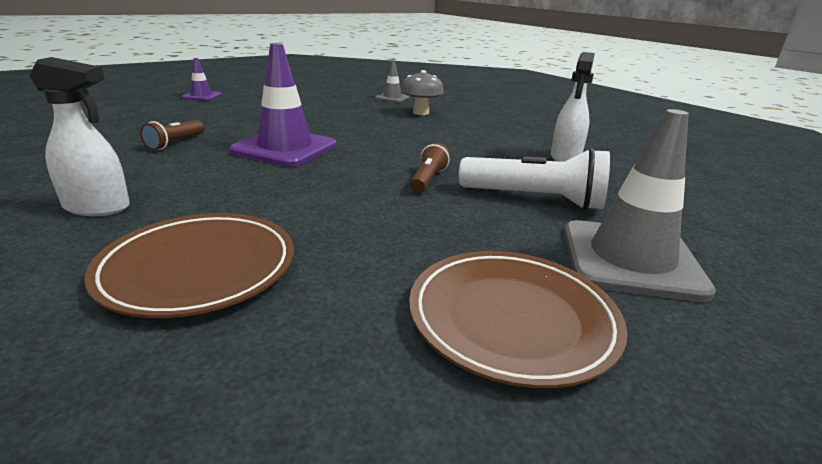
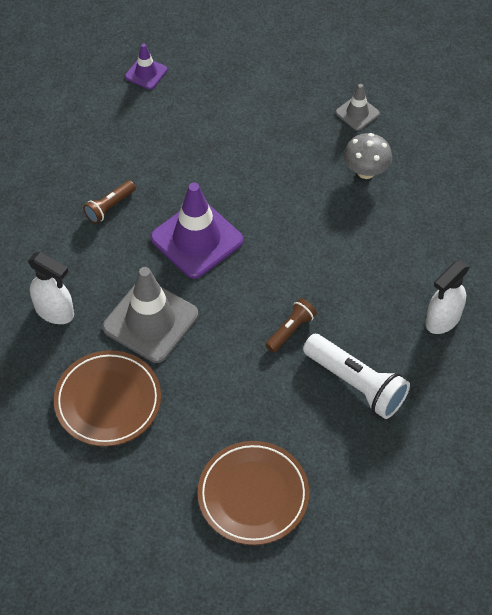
camera: 25 degrees right, 30 degrees up
grey traffic cone [564,109,716,302] -> grey traffic cone moved to [102,267,198,363]

